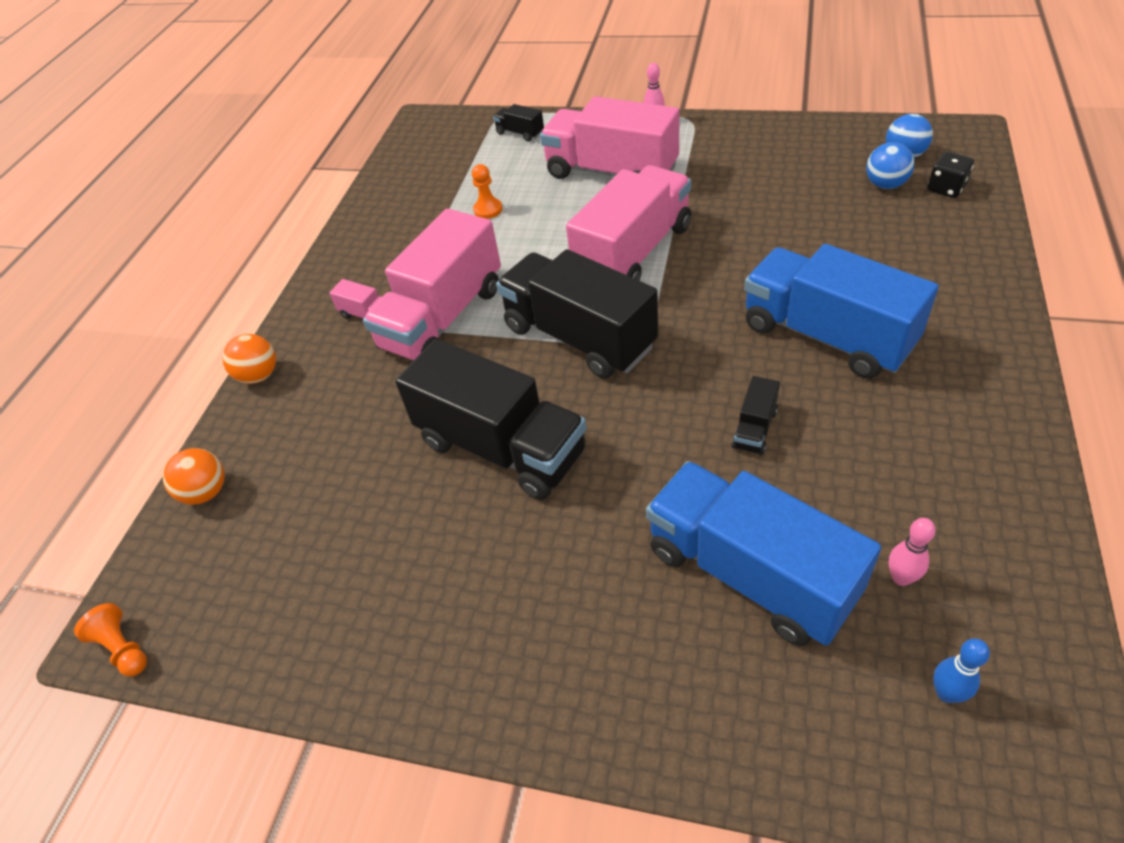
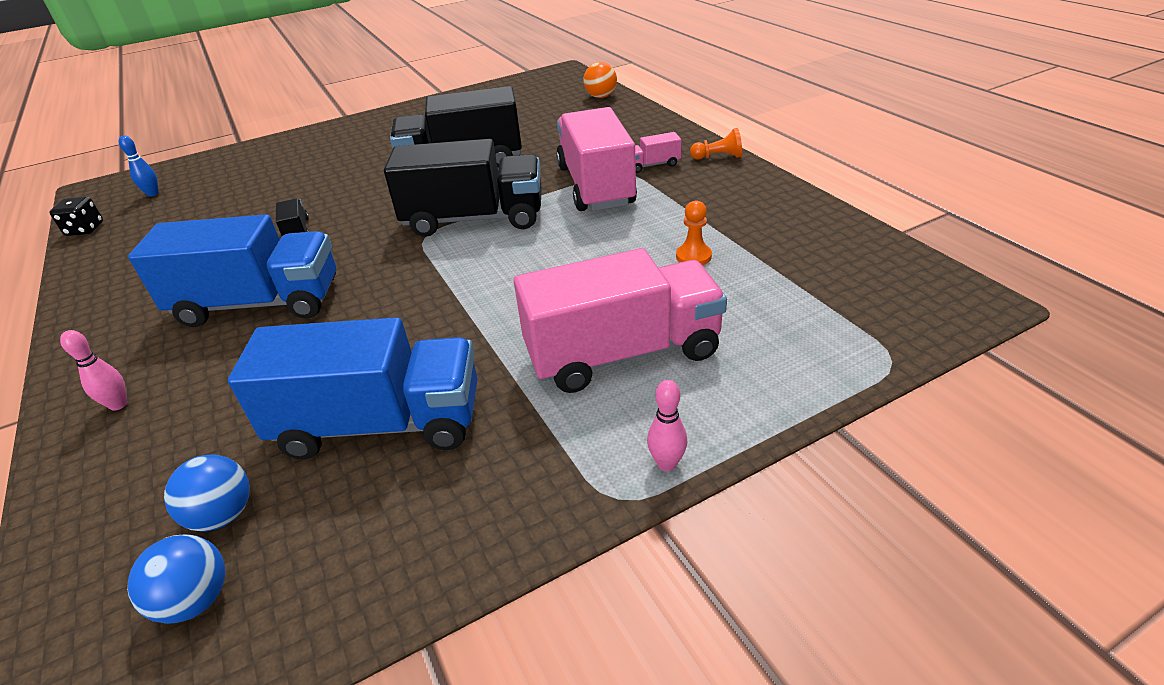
camera: 135 degrees right, 10 degrees down
orange pawn [74,603,147,677] -> orange pawn moved to [690,128,742,160]
orange ball [222,334,276,384] -> none
black truck [493,104,544,142] -> none
pink truck [566,165,691,280] -> none
blue truck [646,461,881,646] -> blue truck moved to [228,317,478,459]
pink bowling pin [888,518,935,586] -> pink bowling pin moved to [60,330,127,411]
black dice [927,151,974,198] -> black dice moved to [49,197,103,236]

